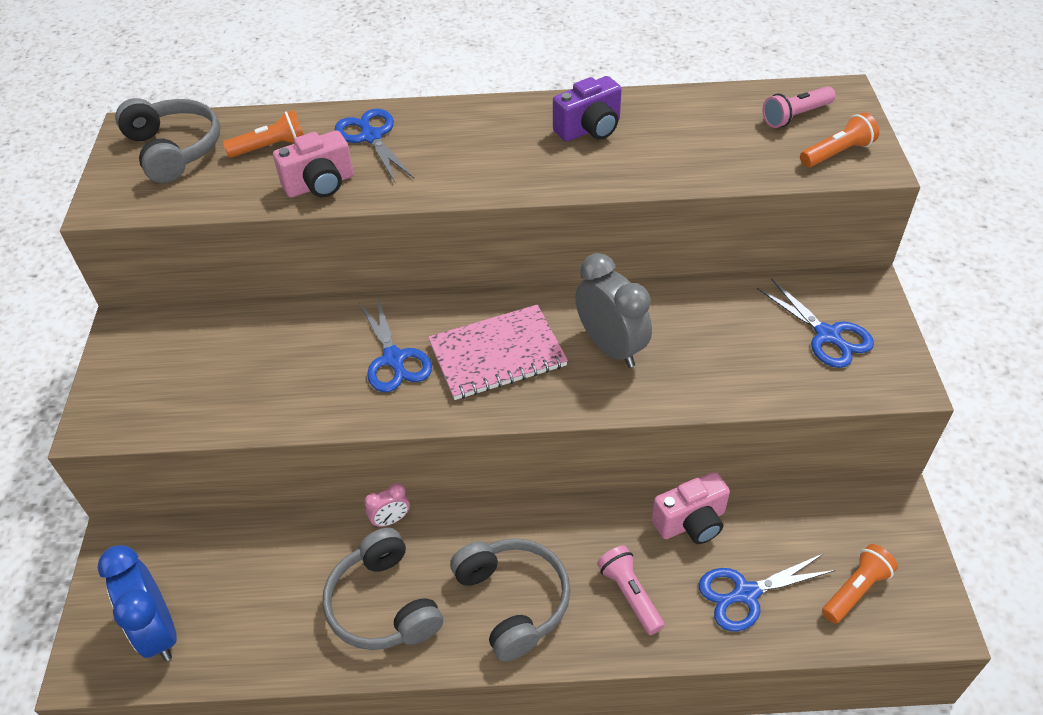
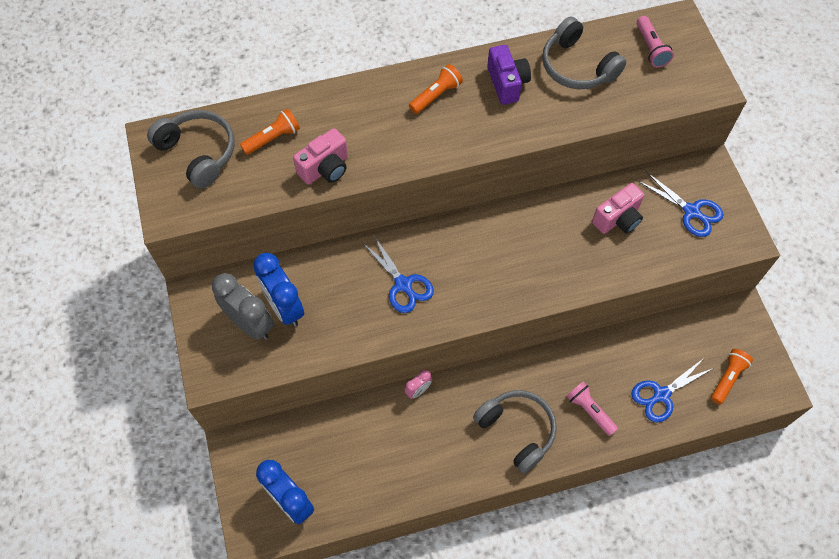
camera: 15 degrees left, 15 degrees up
grey headphones [323,528,443,650] -> grey headphones moved to [542,17,626,89]
blue scissors [335,109,414,183] -> none
pink notebook [428,304,568,400] -> none
purple camera [553,76,622,142] -> purple camera turned 60 degrees counterclockwise [487,45,531,105]
grey clock [575,253,652,368] -> grey clock moved to [212,273,274,340]
pink camera [652,472,730,544] -> pink camera moved to [592,183,644,234]
pink flashlight [762,86,836,128] -> pink flashlight turned 60 degrees counterclockwise [637,16,674,67]
orange flashlight [800,112,879,168] -> orange flashlight moved to [409,64,463,114]
none -> blue clock [253,253,304,327]

